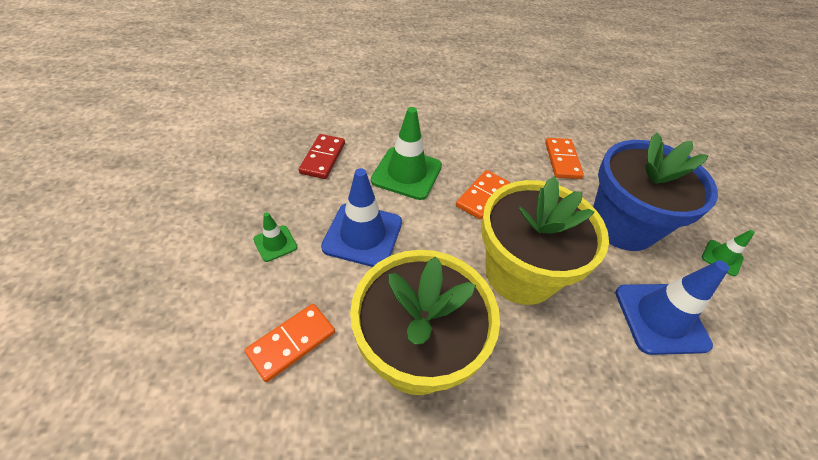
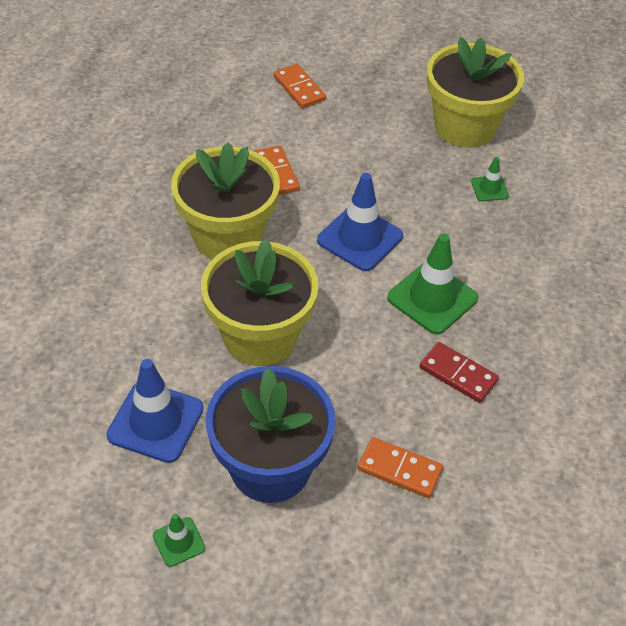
camera: 115 degrees right, 0 degrees up
green traffic cone [253,212,297,262] -> green traffic cone moved to [471,157,509,201]
red domino [299,134,345,179] -> red domino moved to [419,342,499,403]
orange domino [456,170,510,220] -> orange domino moved to [273,64,326,108]
none -> yellow flower pot [427,37,524,148]

